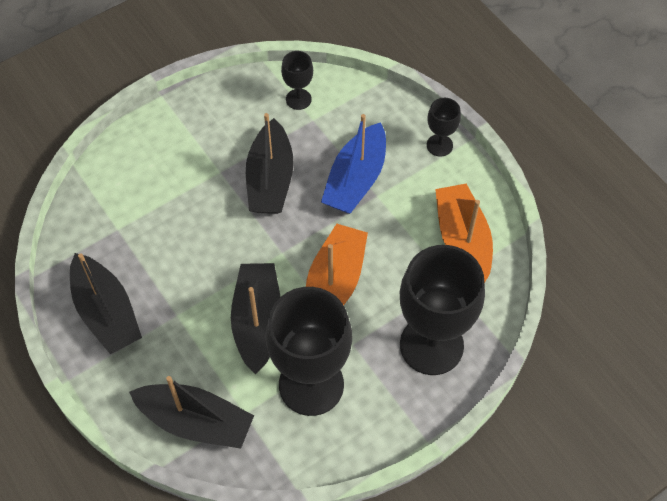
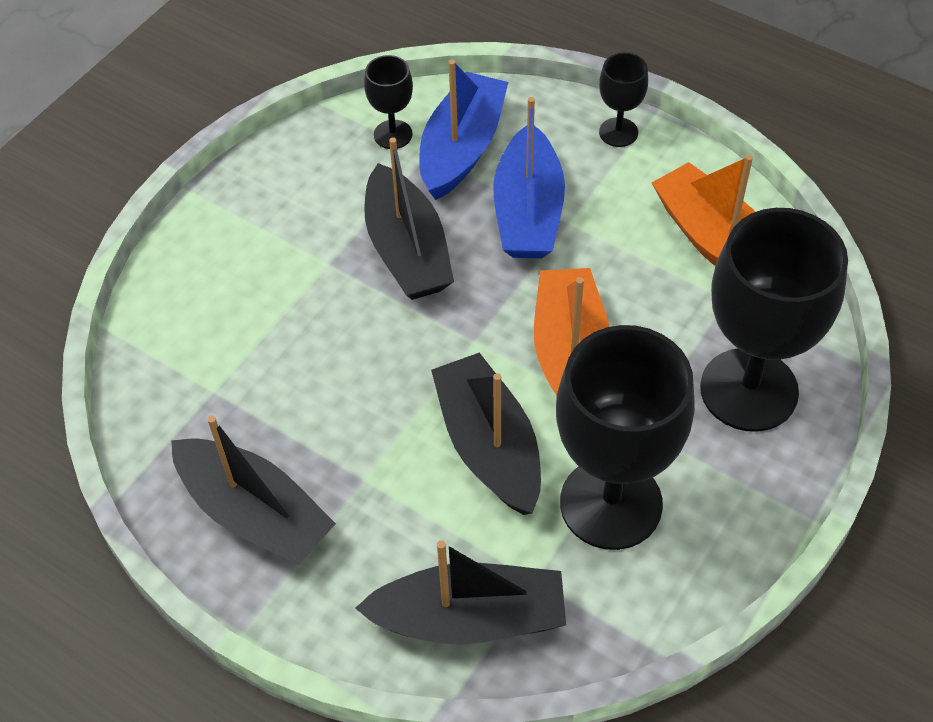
camera: 20 degrees left, 5 degrees down
none -> blue boat [419,59,508,200]

